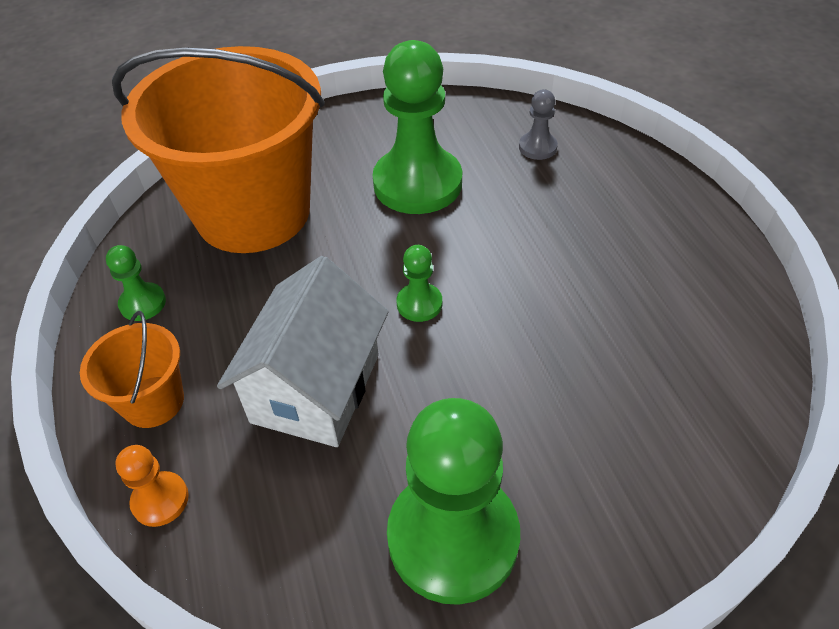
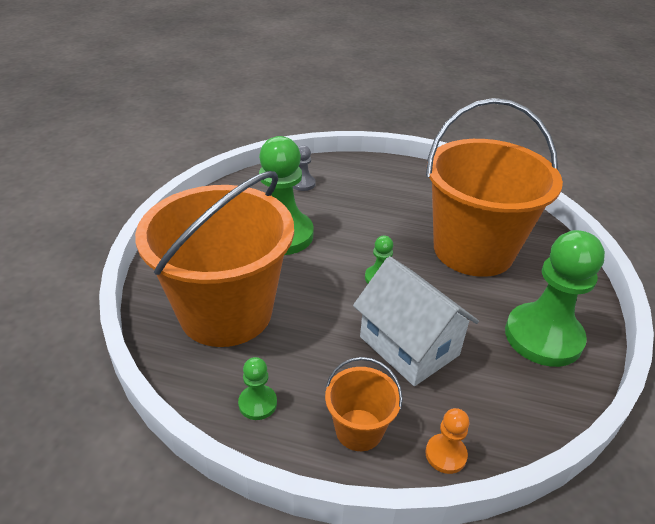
camera: 60 degrees left, 10 degrees down
none -> orange bucket [426,98,563,277]

